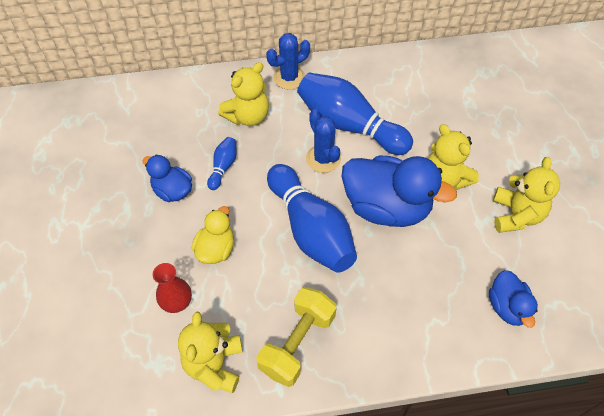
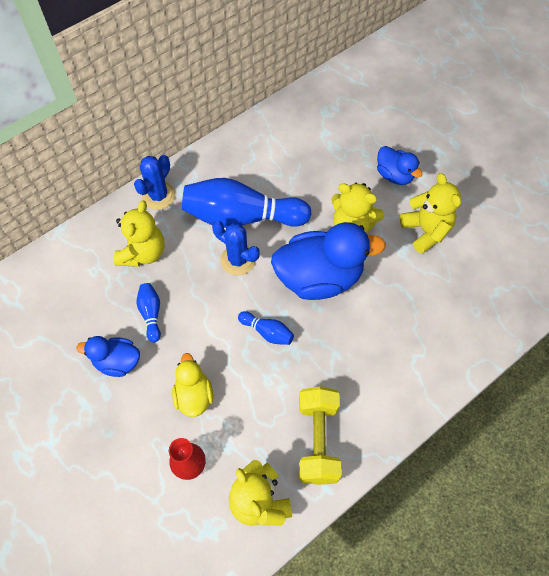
camera: 30 degrees left, 5 degrees up
blue bowling pin [267,164,357,273] -> blue bowling pin [238,311,294,345], size x0.44
blue duck [489,270,538,328] -> blue duck moved to [377,146,423,185]

